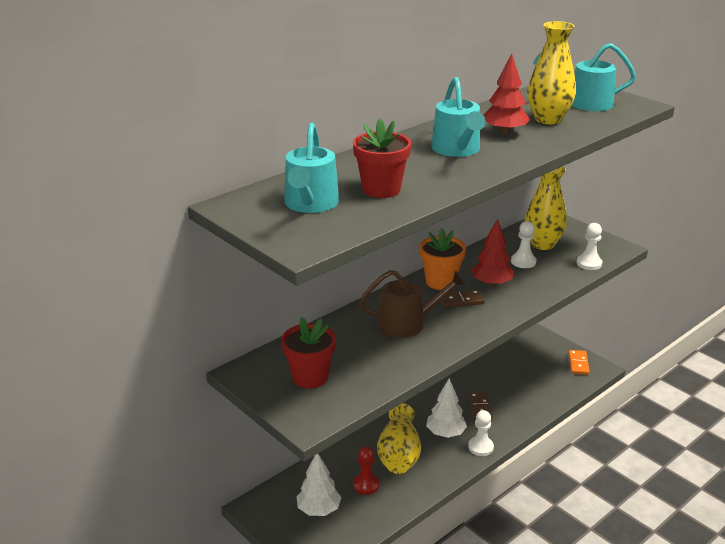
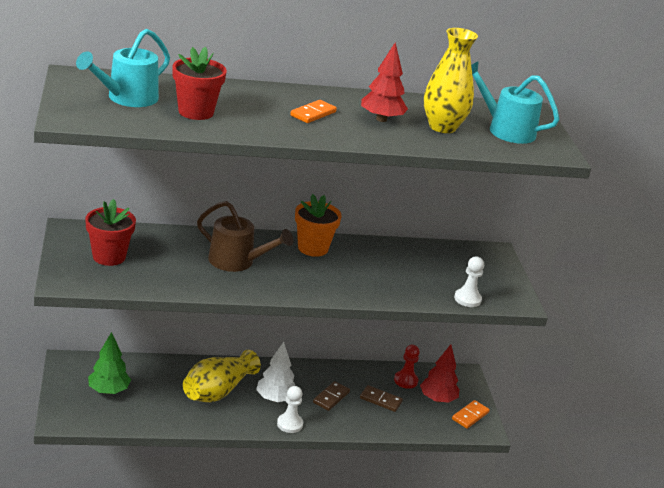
camera: 30 degrees right, 0 degrees up
white tree [297,454,341,516] -> green tree [88,332,131,394]
red pawn [353,447,379,495] -> red pawn moved to [394,345,420,389]
turquoise watering can [431,77,486,157] -> orange domino [290,100,337,123]
brown domino [440,289,485,308] -> brown domino moved to [360,385,403,412]
red tree [471,218,514,287] -> red tree moved to [420,344,460,403]
white pawn [511,221,537,268] -> none
yellow vase [525,166,567,250] -> none

